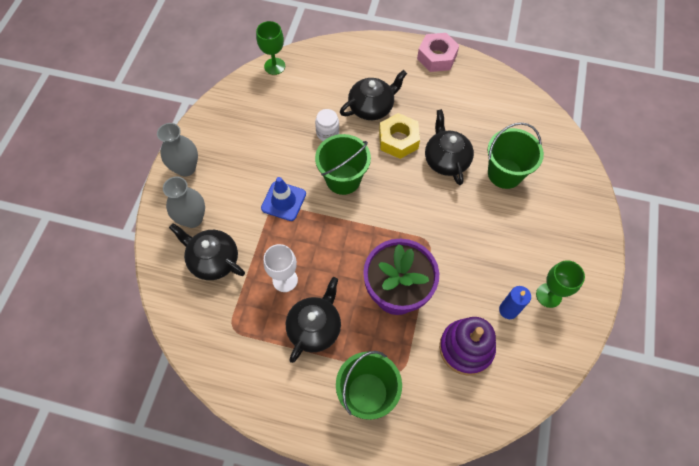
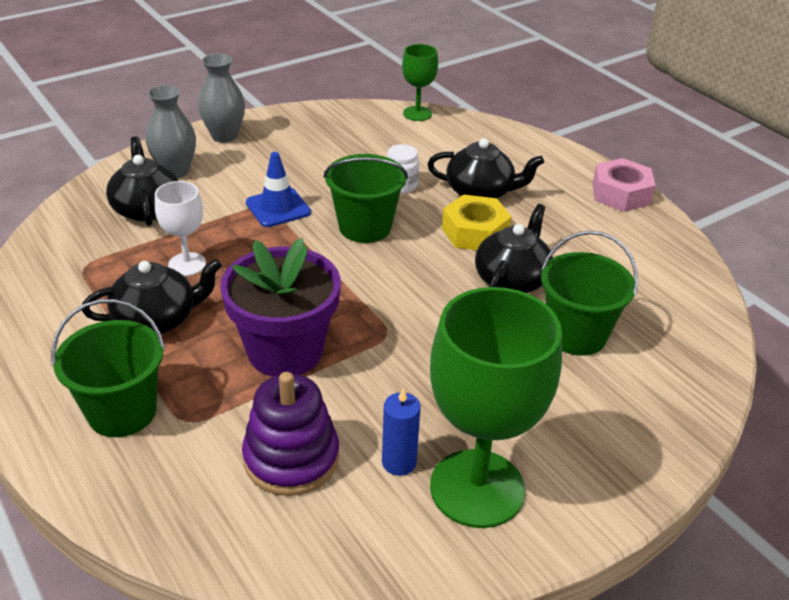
camera: 40 degrees right, 25 degrees down
green goblet [536,260,585,308] -> green goblet [430,287,562,528], size x1.98

